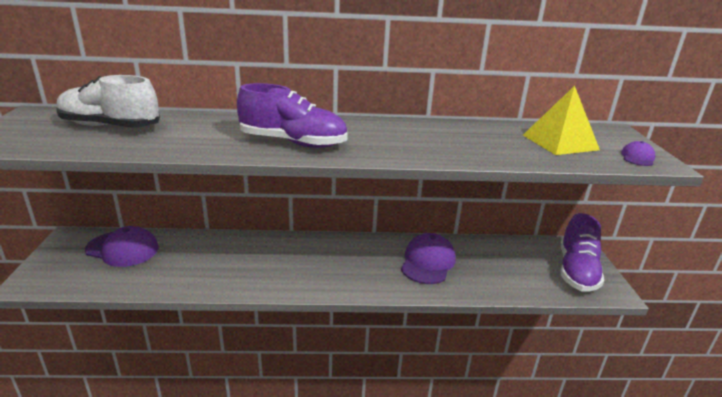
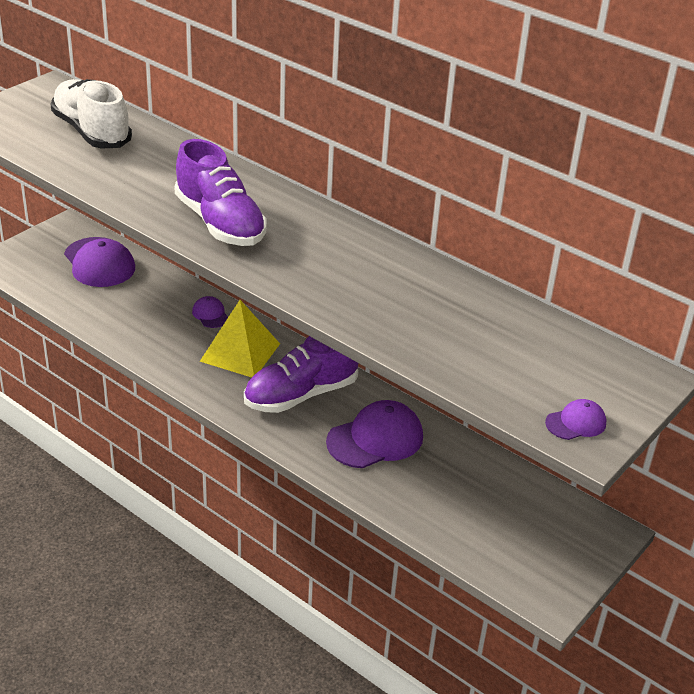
camera: 40 degrees right, 10 degrees up
yellow pyramid [523,86,600,155] -> yellow pyramid moved to [200,300,280,377]
purple shoe [560,213,604,292] -> purple shoe moved to [244,336,358,413]
none -> purple cap [192,296,228,328]

